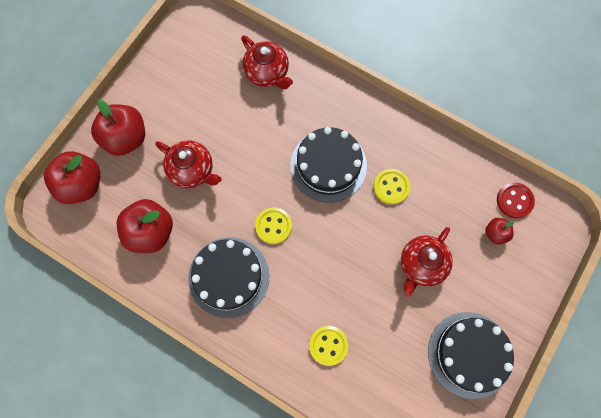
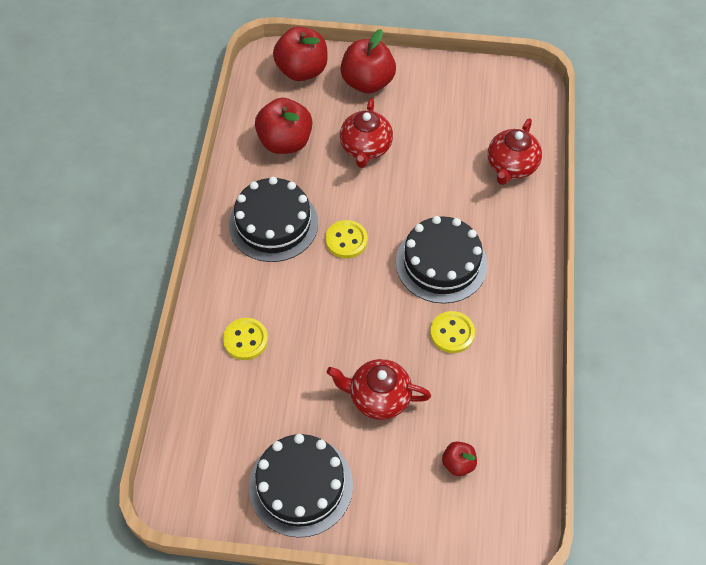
camera: 65 degrees right, 15 degrees down
red button [497,182,535,219] -> none

